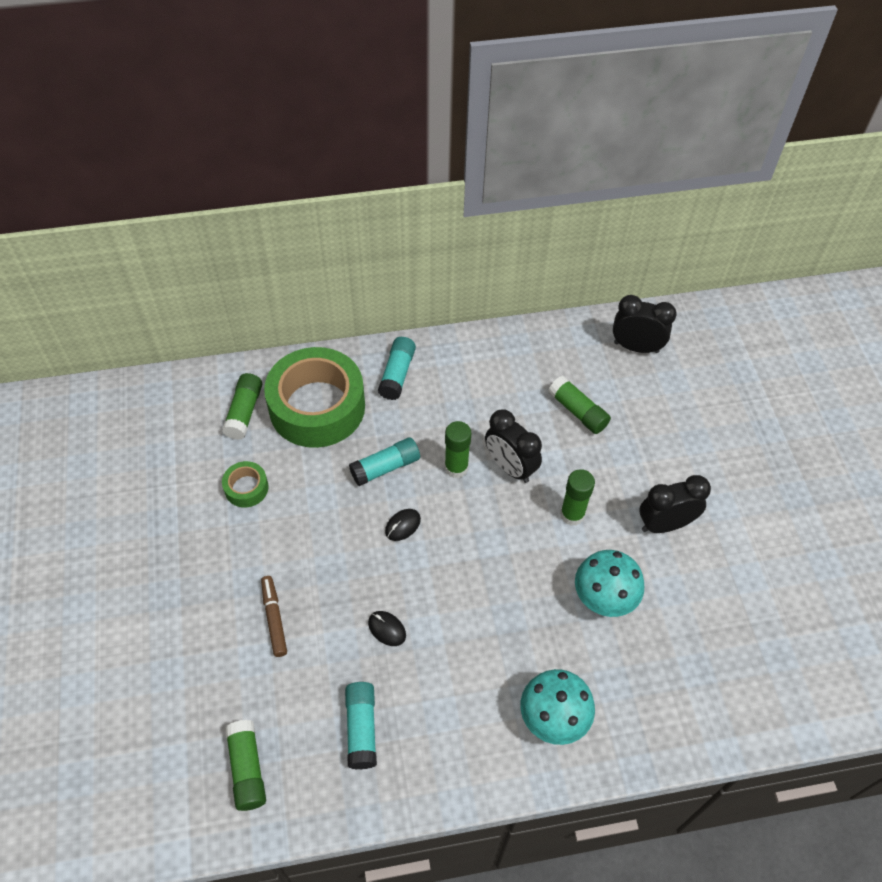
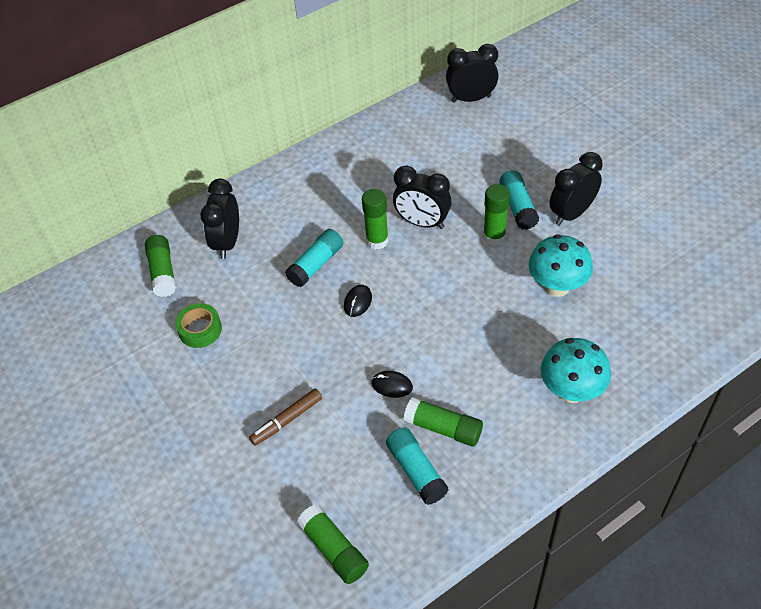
camera: 20 degrees left, 5 degrees down
brown marker [261,576,287,657] -> brown marker turned 90 degrees counterclockwise [249,389,322,446]
green tape [264,347,365,448] -> black clock [200,179,239,259]
turquoise glue stick [378,337,416,400] -> turquoise glue stick moved to [499,170,539,230]
green glue stick [548,376,611,434] -> green glue stick moved to [404,397,483,446]

